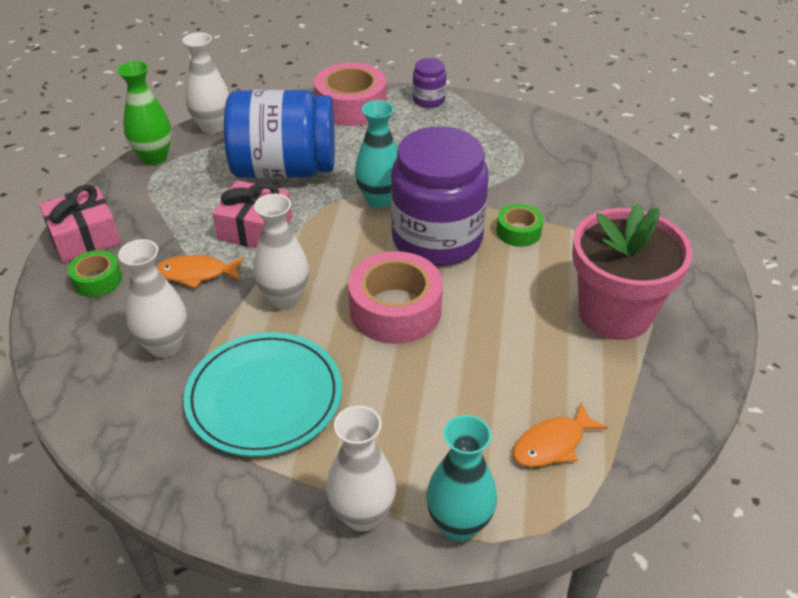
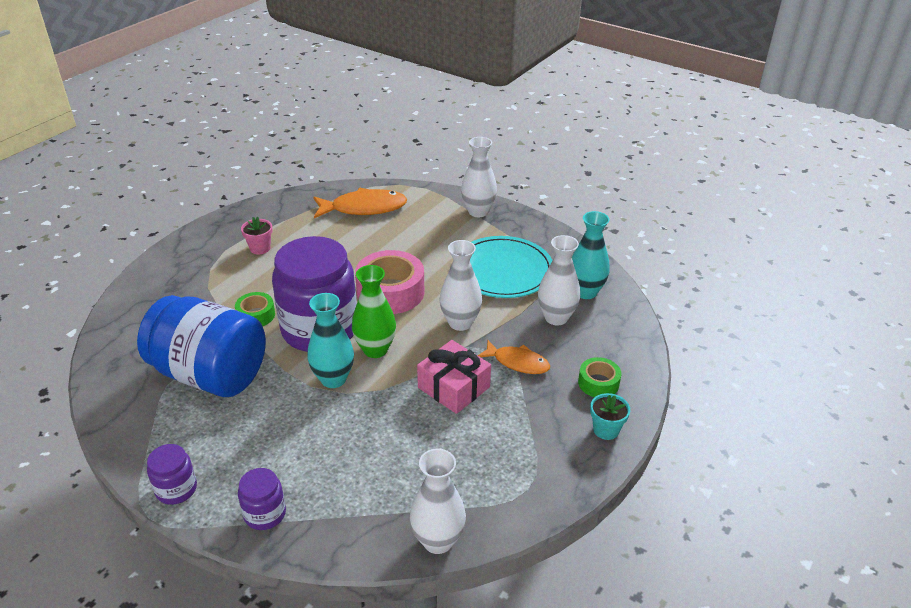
camera: 155 degrees left, 5 degrees down
pink gift [39,184,121,263] -> turquoise flower pot [590,393,630,440]
green vase [117,61,172,165] -> green vase moved to [352,265,396,358]
blue jar [224,90,335,178] -> blue jar moved to [137,295,266,397]
pink tape [314,63,386,126] -> purple jar [238,468,286,530]
turquoise vase [426,415,497,541] -> turquoise vase moved to [572,211,610,299]
orange fish [513,402,608,467] -> orange fish [313,188,407,218], size x1.61
pink flower pot [572,203,693,340] -> pink flower pot [241,217,273,254], size x0.41

